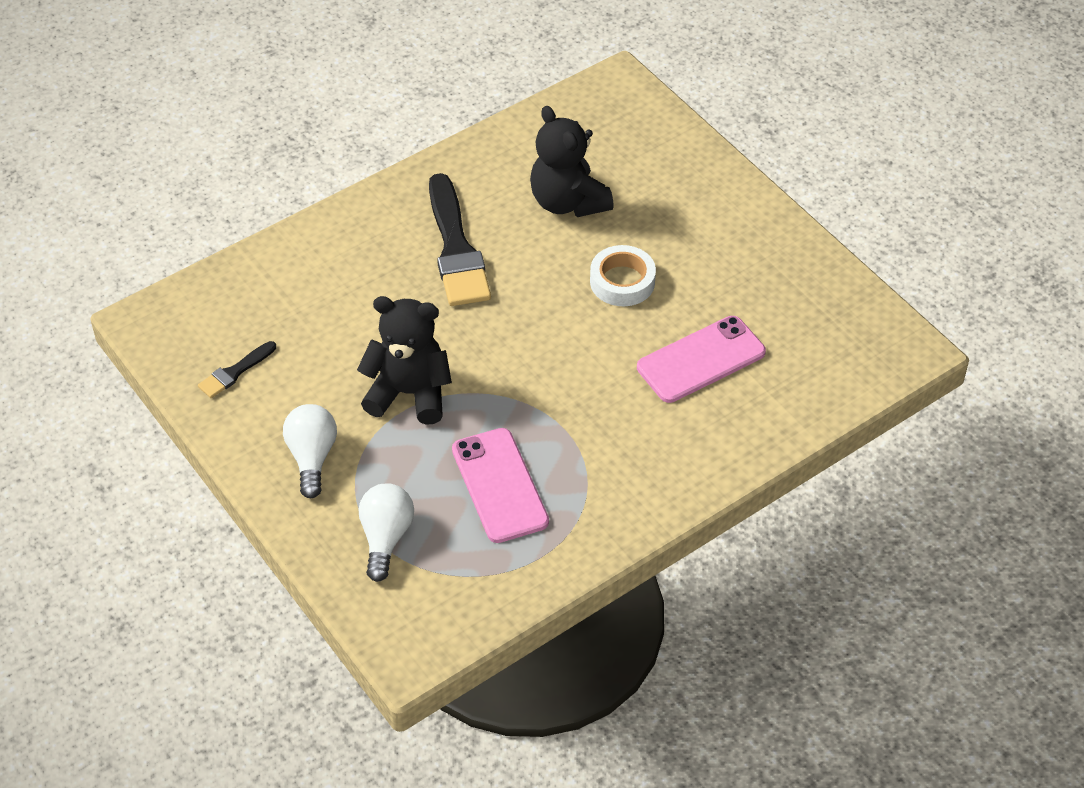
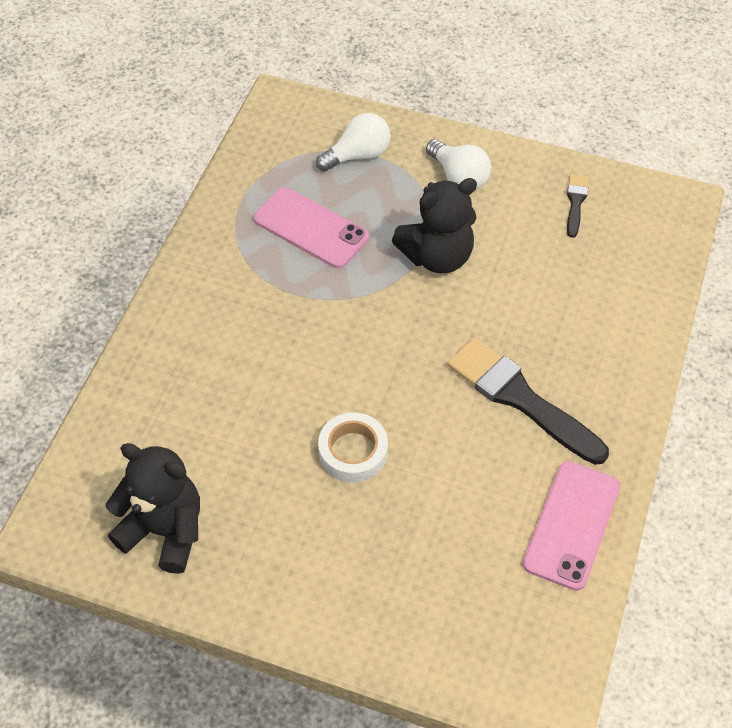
camera: 145 degrees right, 5 degrees up
white light bulb [359,483,414,582] -> white light bulb turned 90 degrees counterclockwise [316,113,390,172]
black teddy bear [530,106,614,217] -> black teddy bear moved to [106,443,200,574]
pink phone [637,316,766,403] -> pink phone moved to [523,461,620,591]

